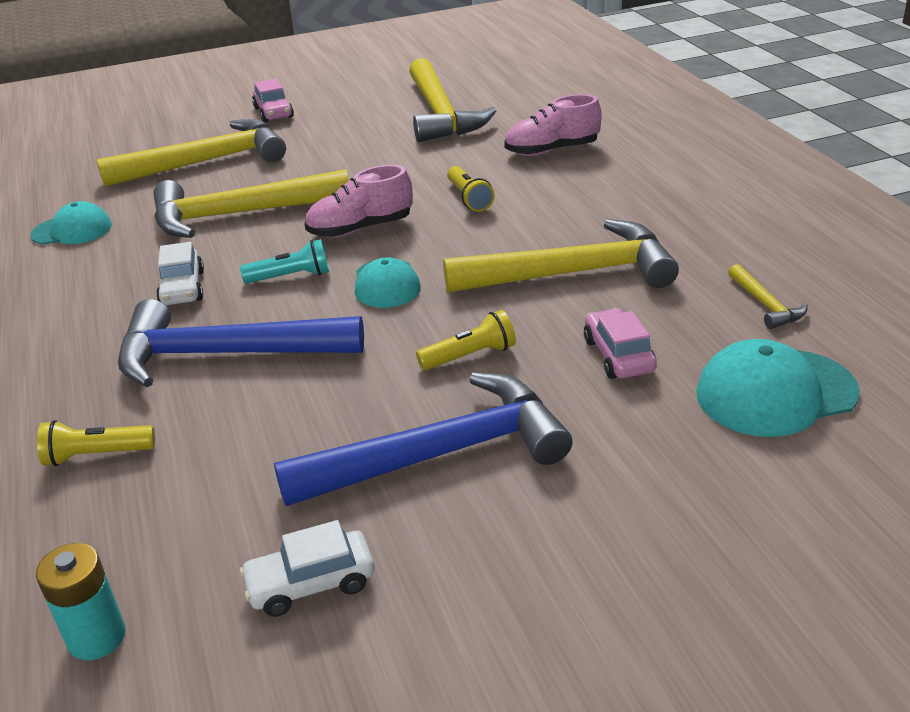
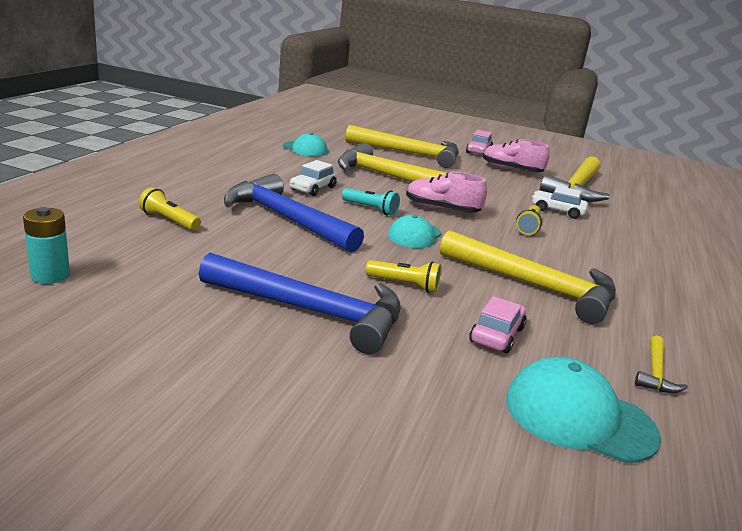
camera: 35 degrees right, 10 degrees down
white car [240,520,374,617] -> white car moved to [532,186,588,219]
pink shoe [504,94,602,156] -> pink shoe moved to [483,139,550,172]

